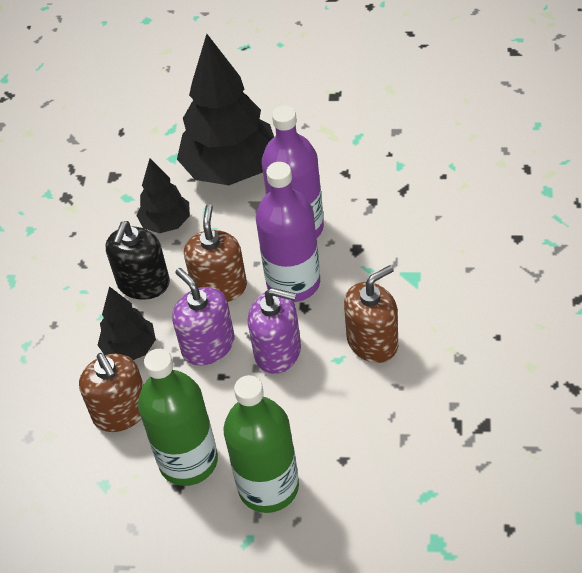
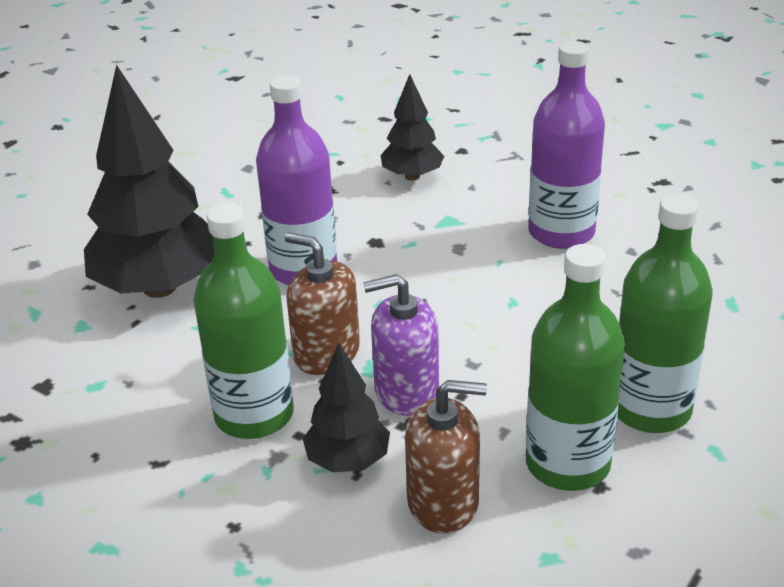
camera: 65 degrees left, 15 degrees down
black soap dispenser [106,221,170,300] -> green bottle [194,203,294,439]
black tree [136,158,190,233] -> black tree moved to [381,74,444,181]
purple soap dispenser [248,288,301,374] -> none
purple bottle [256,162,320,302] -> purple bottle moved to [529,41,605,249]
brown soap dispenser [344,265,398,363] -> none

